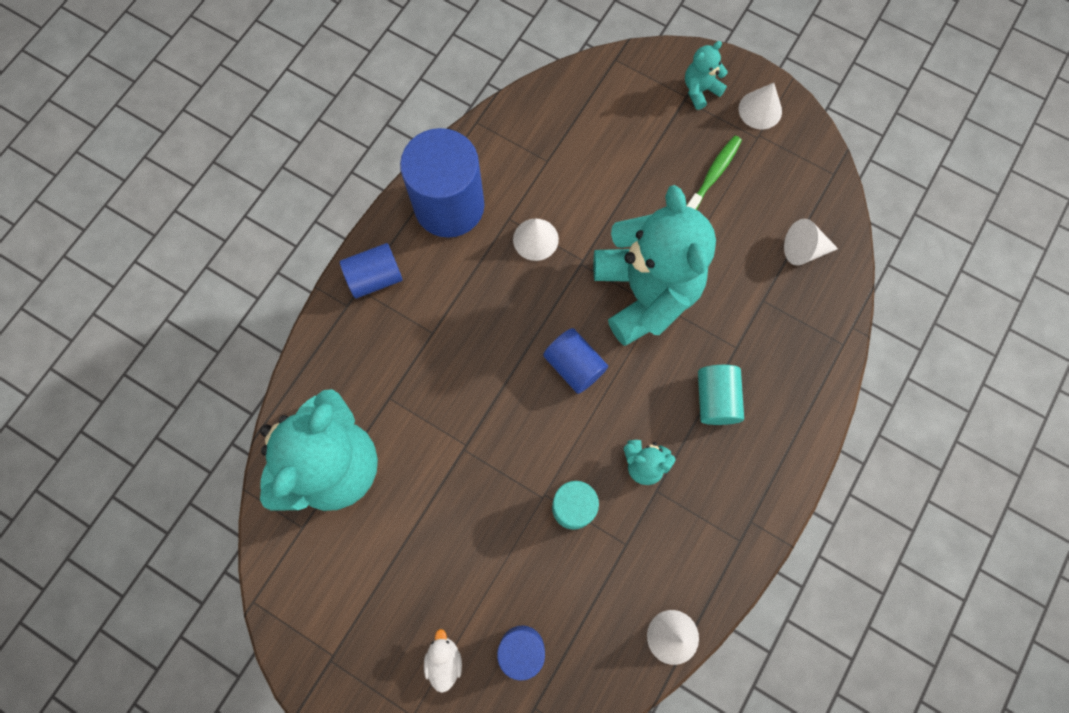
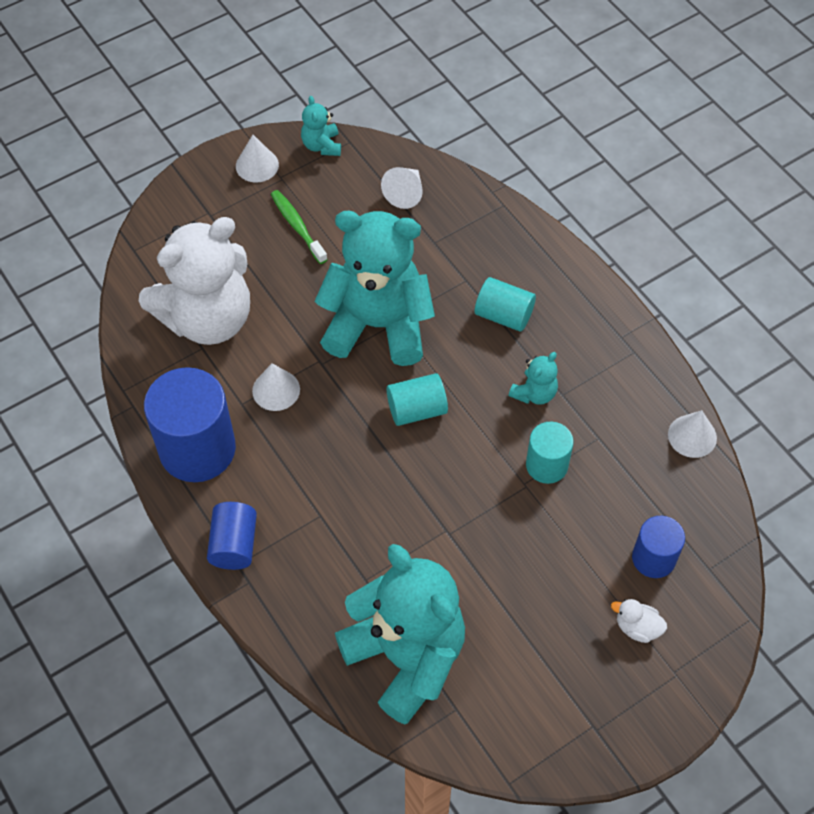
camera: 65 degrees left, 15 degrees down
blue cylinder [543,328,608,394] -> turquoise cylinder [387,373,448,426]
turquoise teddy bear [685,41,728,110] -> turquoise teddy bear moved to [301,96,341,156]
none -> white teddy bear [139,217,250,345]

